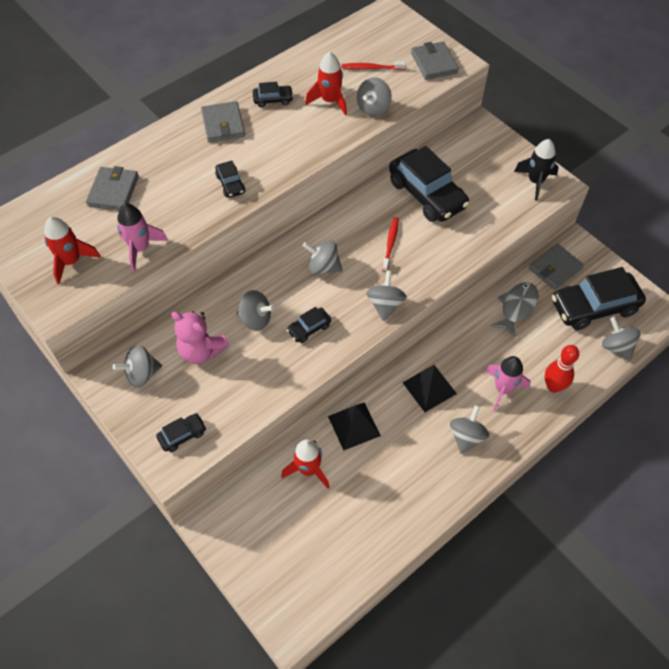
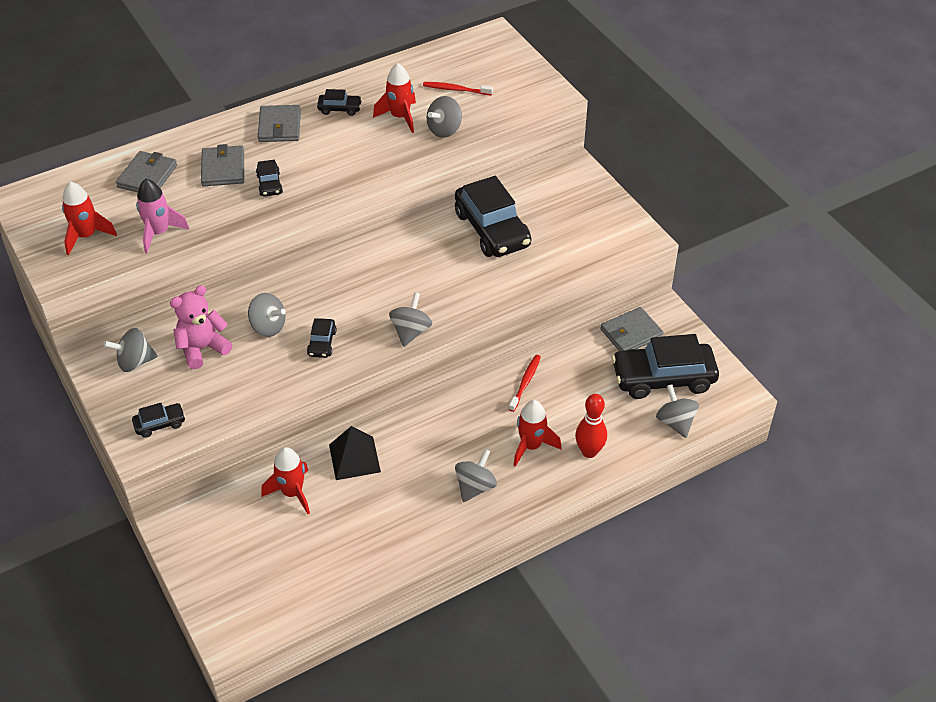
camera: 10 degrees right, 10 degrees down
pink teddy bear [171,311,229,364] -> pink teddy bear turned 105 degrees clockwise [170,285,232,369]
black car [287,307,331,343] -> black car turned 60 degrees counterclockwise [307,318,337,358]
grey spinning top [303,240,342,274] -> none
red toothbrush [382,217,399,272] -> red toothbrush moved to [509,355,541,412]
black pyramid [402,365,457,412] -> none
grey wallet [411,41,459,80] -> grey wallet moved to [201,144,244,186]
pink rocket [485,356,530,411] -> red rocket [513,400,562,467]
grey fish [491,282,539,338] -> none
black rocket [514,139,559,201] -> none

